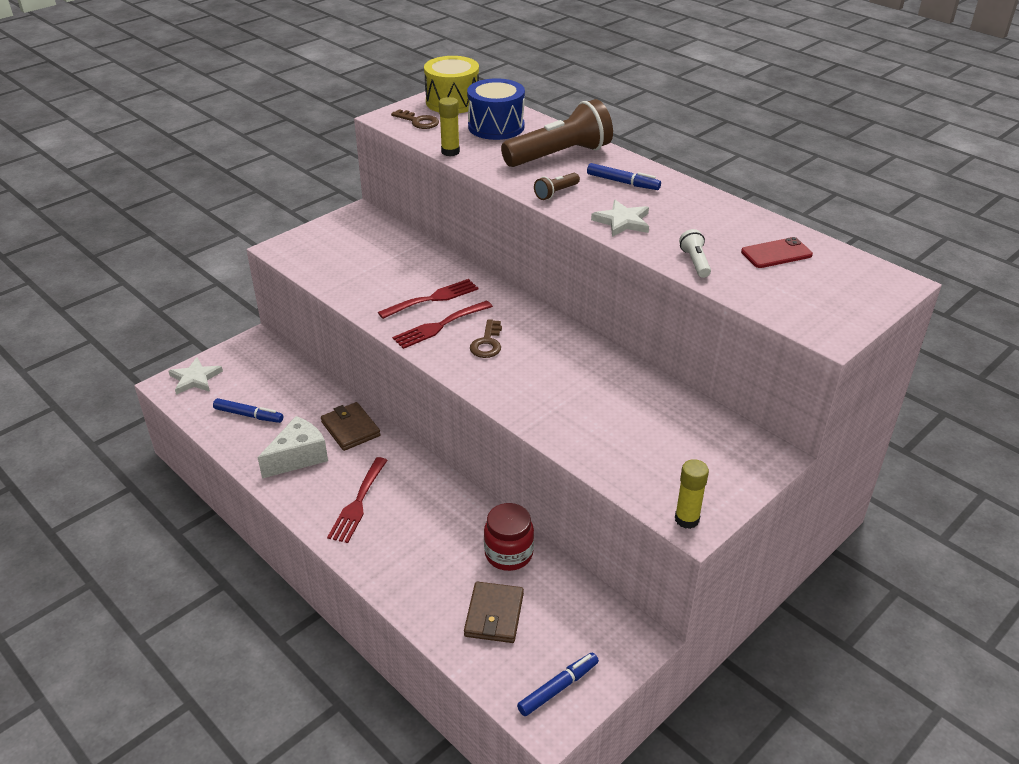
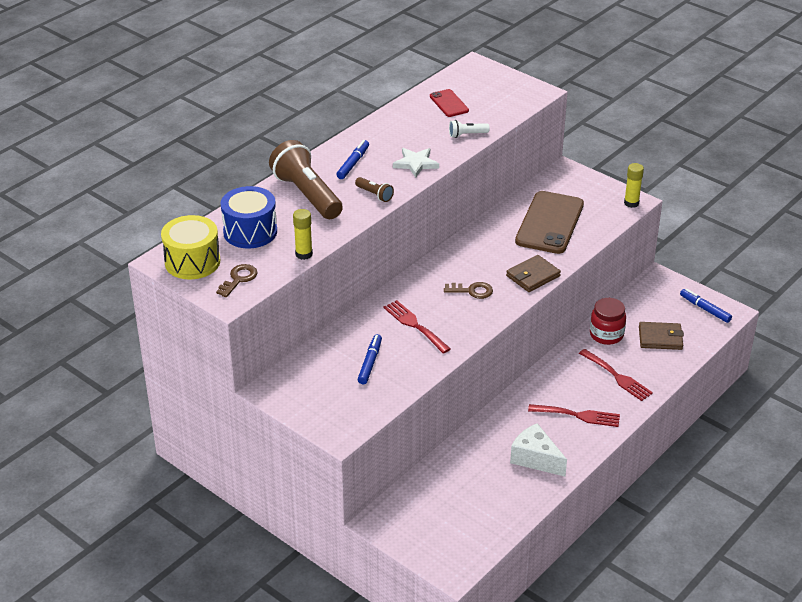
camera: 95 degrees left, 0 degrees up
white star [168,357,223,395] -> none
blue marker [213,398,283,423] -> blue marker moved to [358,334,382,384]
brown wallet [321,402,381,451] -> brown wallet moved to [506,255,561,292]
red fork [392,300,493,349] -> red fork moved to [579,349,653,401]
none -> brown phone [515,191,584,254]

